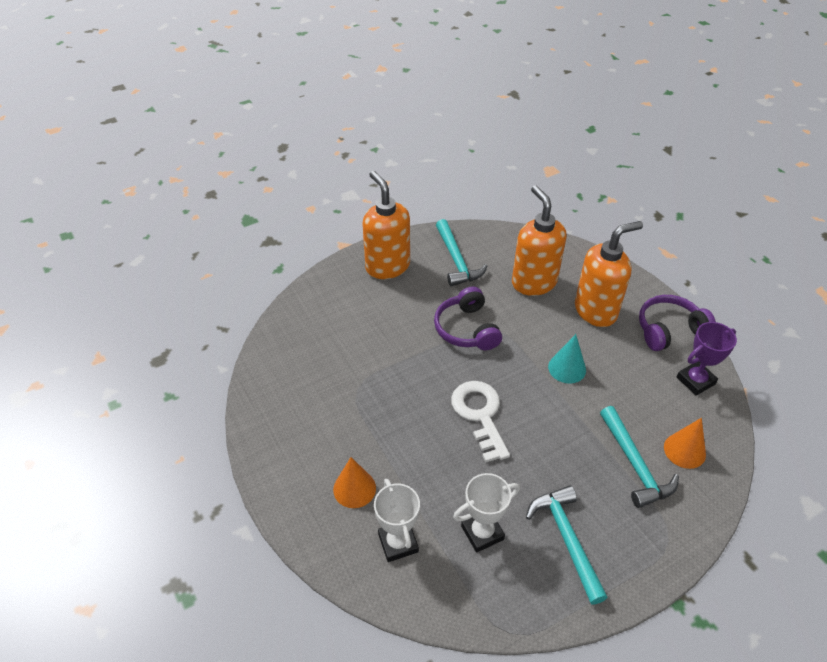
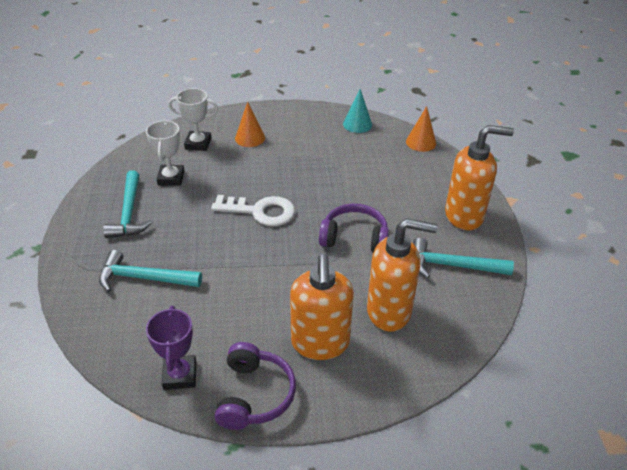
camera: 115 degrees right, 5 degrees down
turquoise hammer [526,485,608,605] -> turquoise hammer turned 75 degrees clockwise [103,170,152,238]
turquoise cone [548,334,586,384] -> turquoise cone moved to [343,89,372,133]
orange cone [664,418,706,469] -> orange cone moved to [406,106,436,152]

